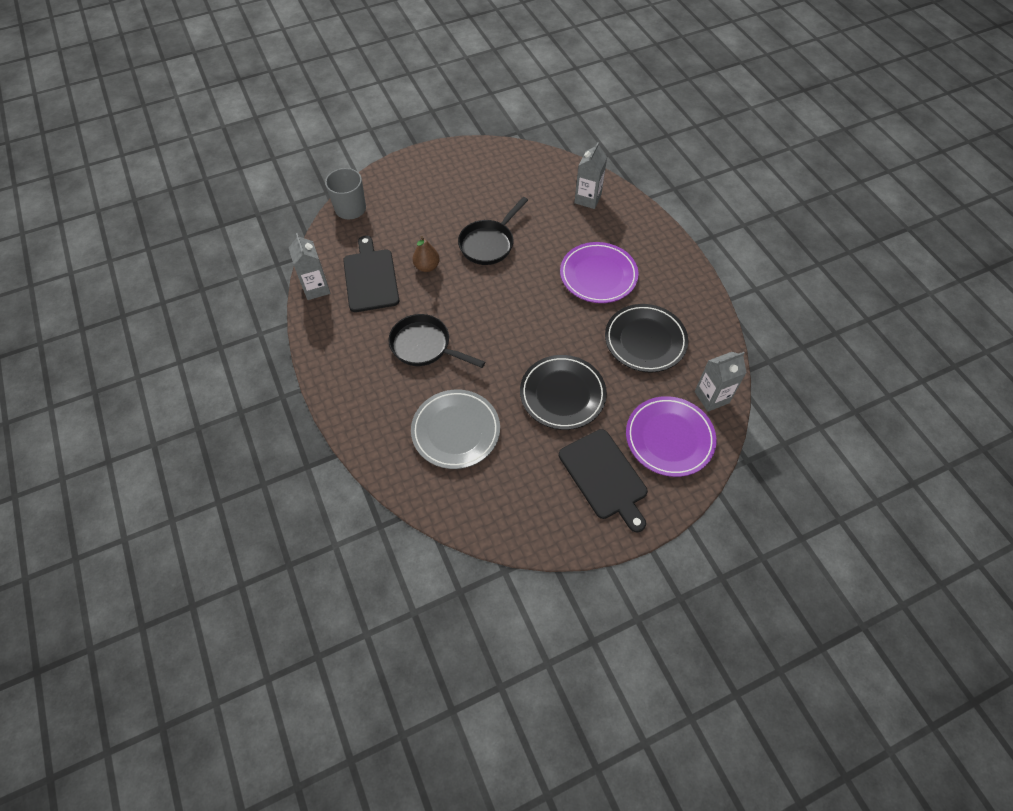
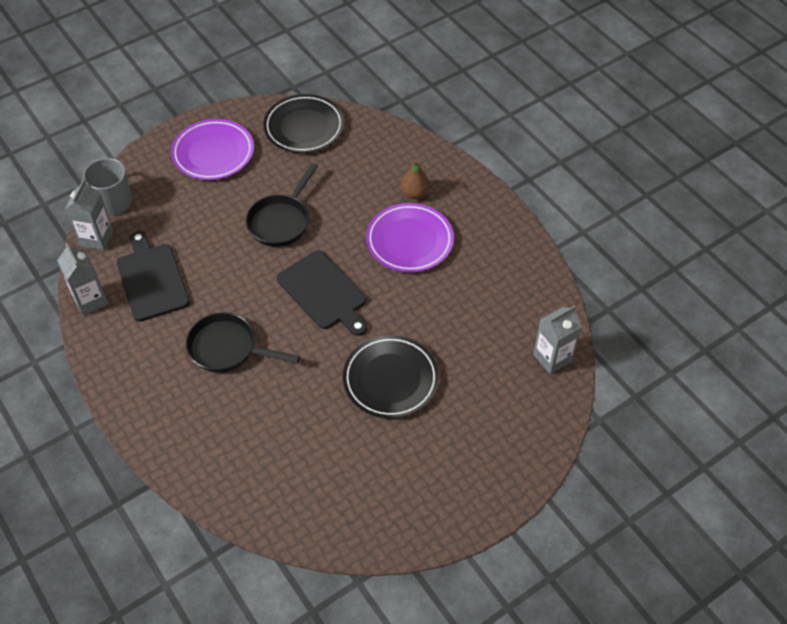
camera: 10 degrees left, 5 degrees down
grey plate [411,390,500,469] -> none
brown pear [413,236,440,272] -> brown pear moved to [401,161,430,199]
black cutting board [559,429,648,532] -> black cutting board moved to [277,250,367,336]
grey carton [574,142,607,209] -> grey carton moved to [65,179,114,250]
black plate [605,304,688,372] -> black plate moved to [263,94,344,153]
purple plate [626,396,716,477] -> purple plate moved to [171,119,254,180]

